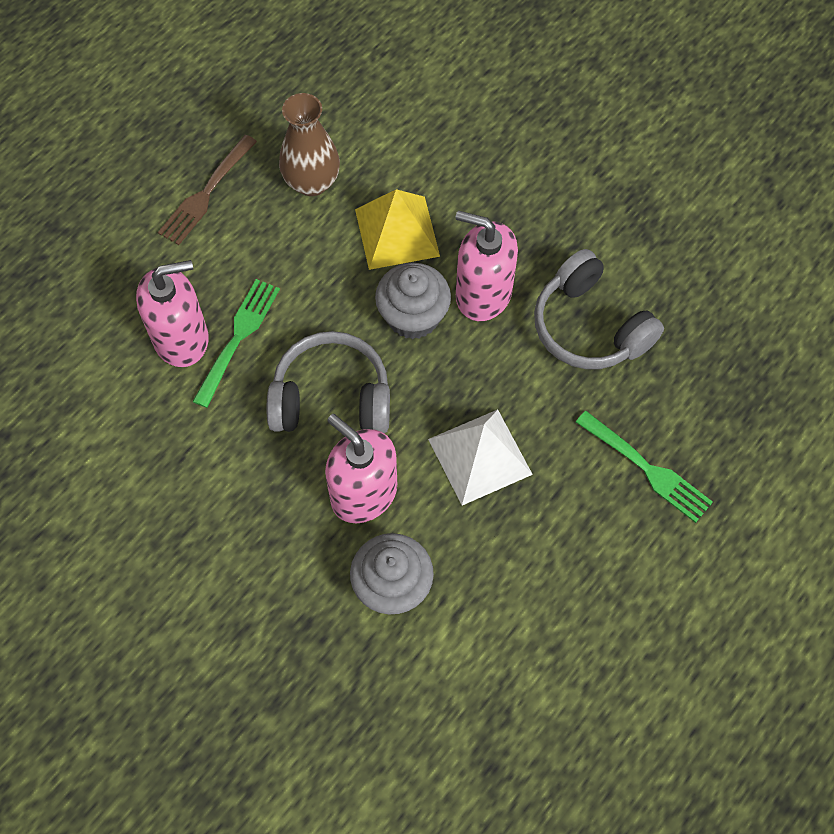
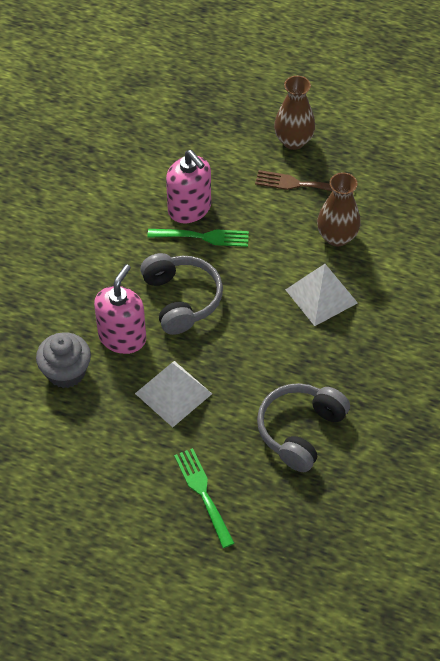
camera: 70 degrees right, 10 degrees down
yellow pyramid [355,189,440,270] -> white pyramid [285,264,358,326]
grey cupcake [375,263,451,339] -> none
pink soap dispenser [456,211,518,321] -> none
green fork [576,411,713,523] -> green fork turned 135 degrees clockwise [174,448,235,548]
none -> brown vase [274,76,315,150]

